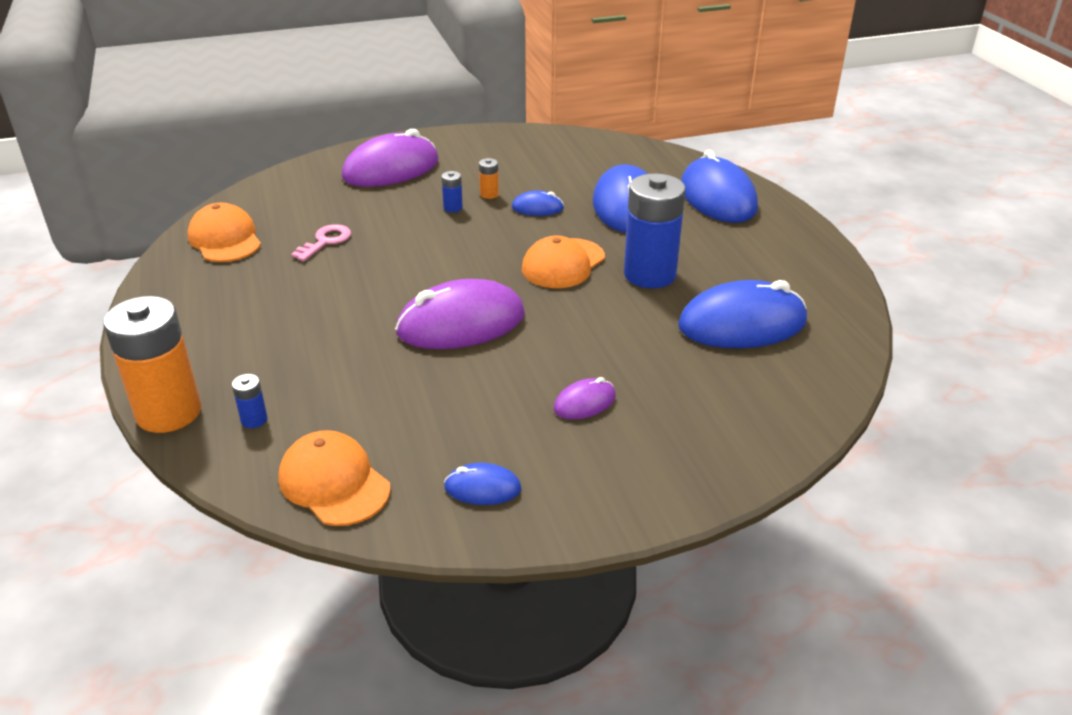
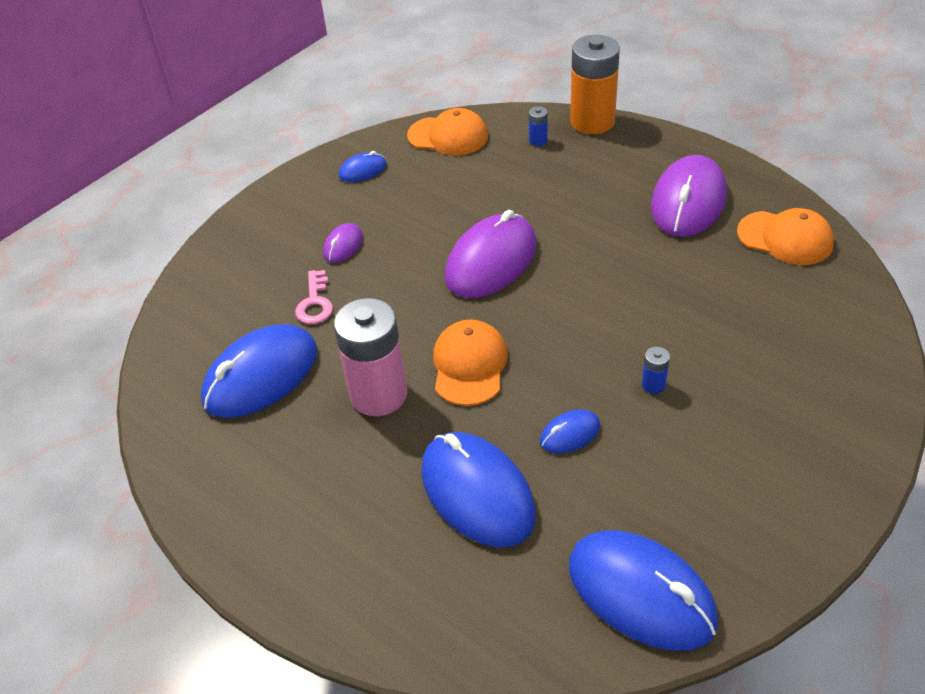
camera: 150 degrees right, 10 degrees up
pink key [291,224,351,261] -> pink key moved to [295,270,333,324]
purple mouse [342,129,439,187] -> purple mouse moved to [651,155,727,237]
orange battery [479,158,499,199] -> none
blue battery [624,173,686,288] -> pink battery [334,298,407,416]
blue mouse [681,150,758,223] -> blue mouse moved to [569,530,718,651]

